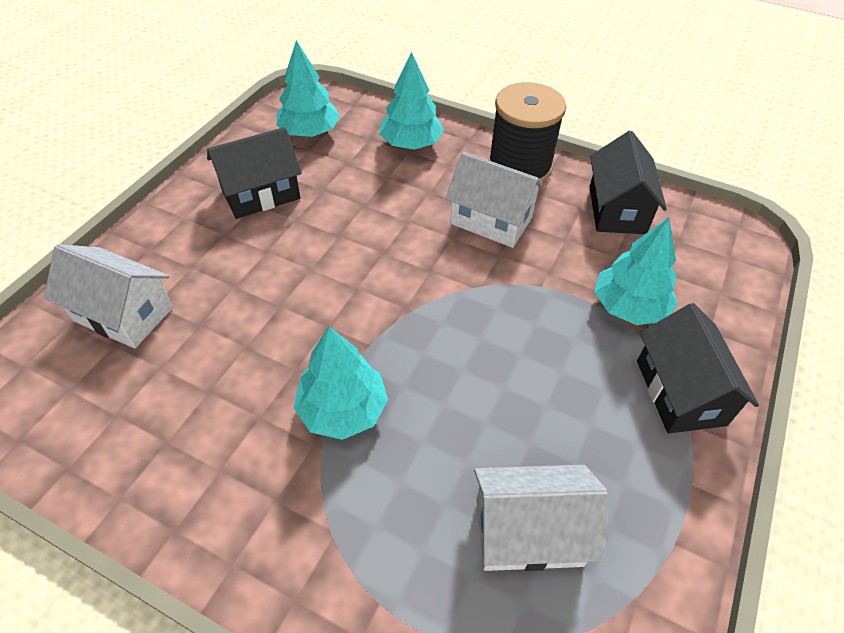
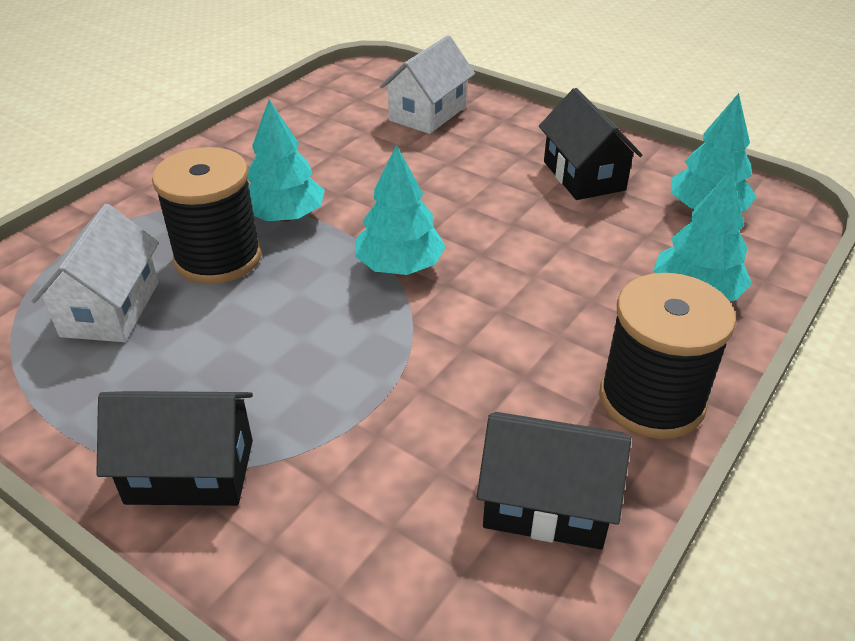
camera: 100 degrees right, 10 degrees down
white house [445,152,545,248] -> none
turquoise tree [594,217,678,325] -> turquoise tree moved to [355,145,446,275]
none -> black spool [152,147,262,284]

